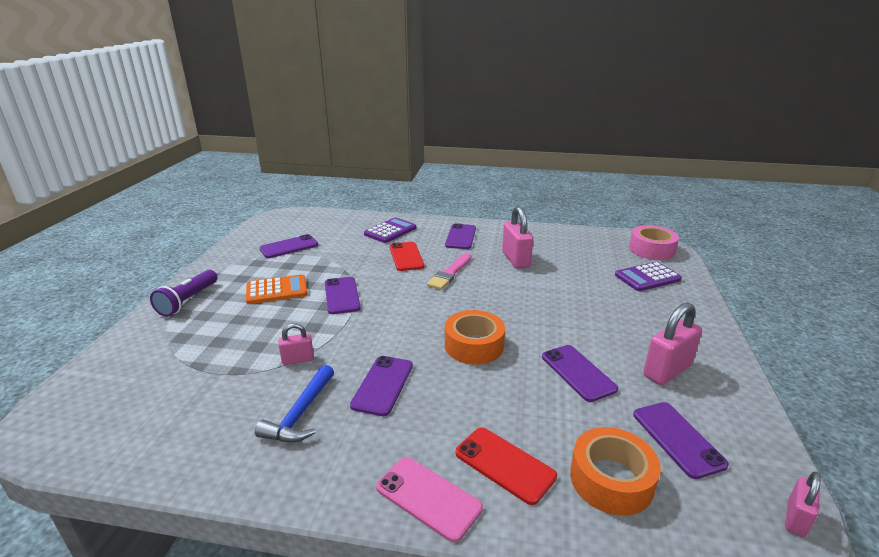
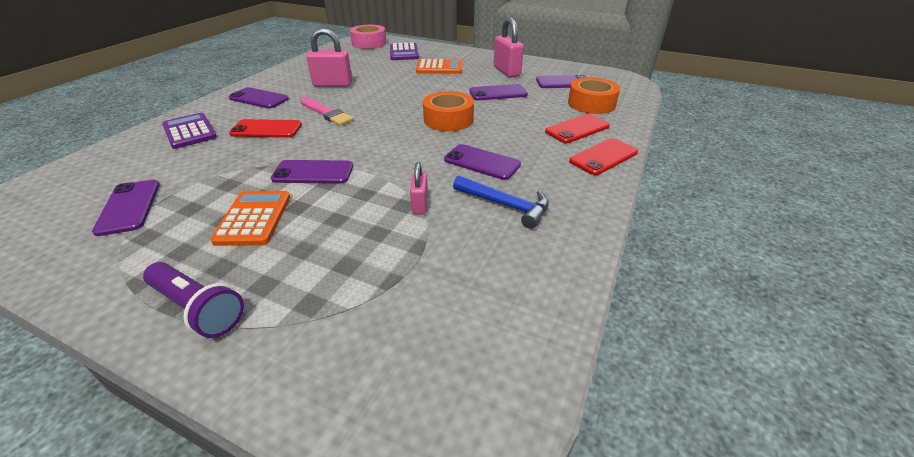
camera: 75 degrees left, 10 degrees up
pink phone [376,457,483,542] -> red phone [569,138,638,175]
pink padlock [785,471,821,537] -> none
none -> orange calculator [416,59,462,74]

